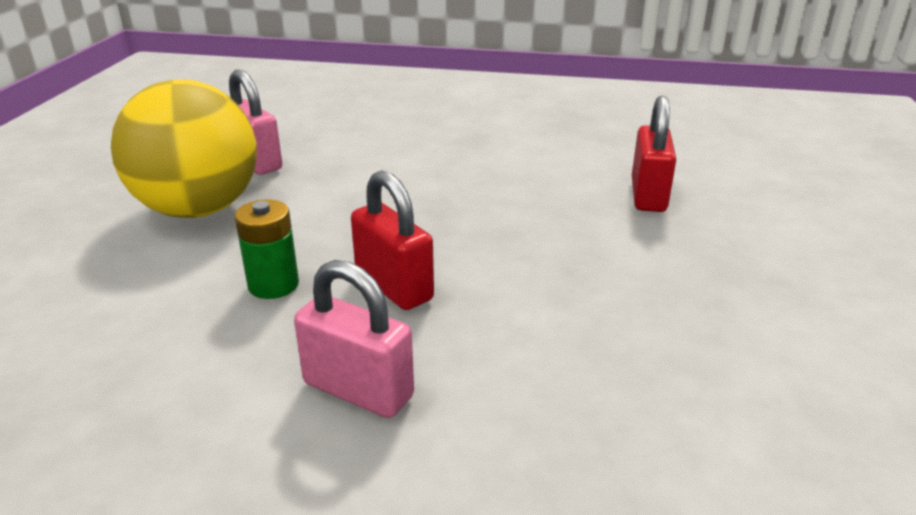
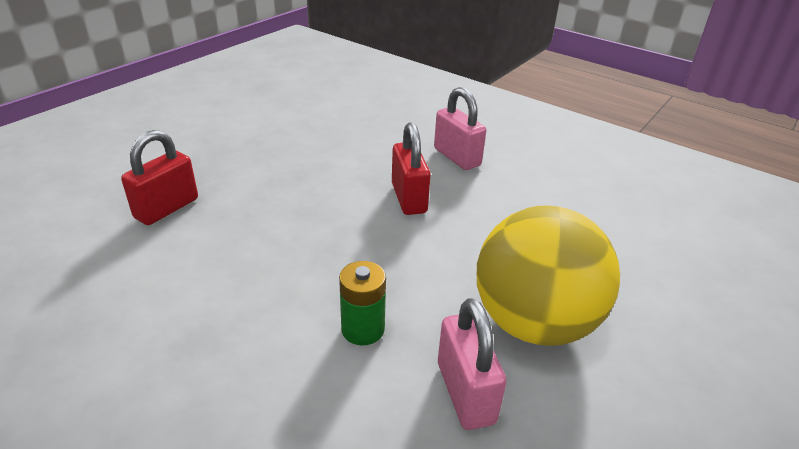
camera: 155 degrees left, 5 degrees up
green battery [234,200,299,299] -> green battery moved to [339,261,386,345]

